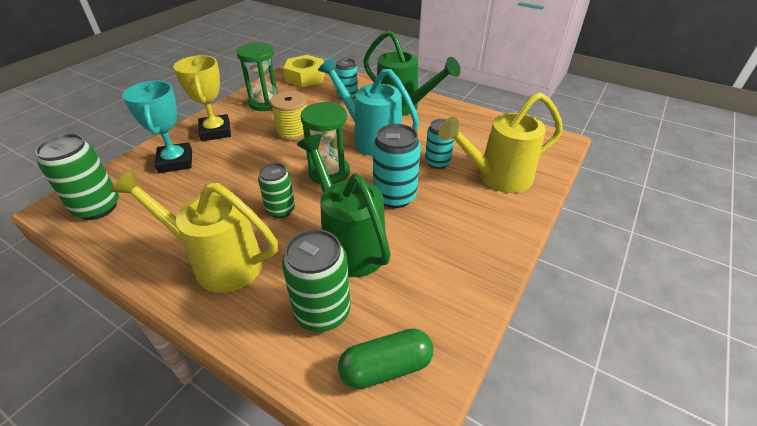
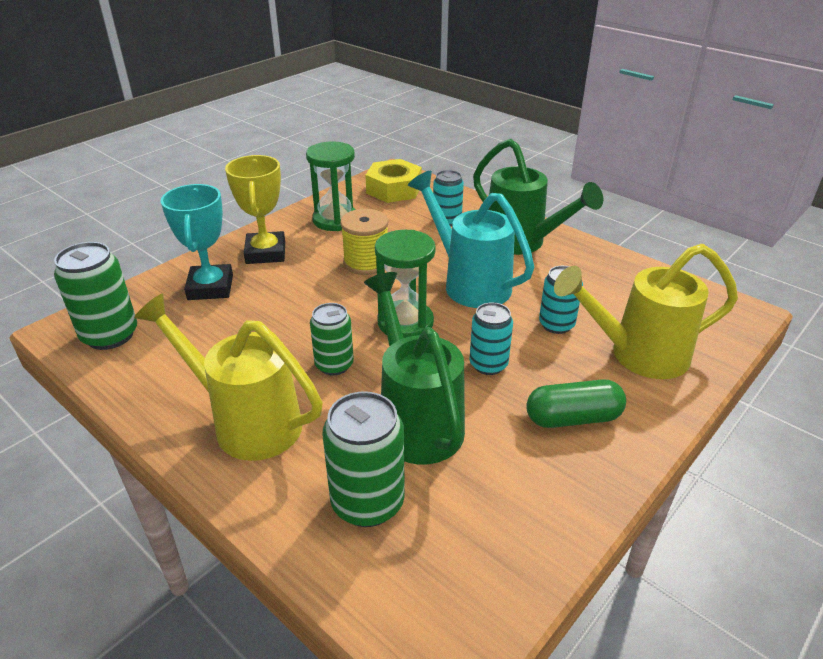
camera: 10 degrees right, 5 degrees down
green capsule [338,328,433,389] -> green capsule moved to [526,379,626,428]
turquoise can [373,124,421,208] -> turquoise can [469,302,513,375], size x0.66

